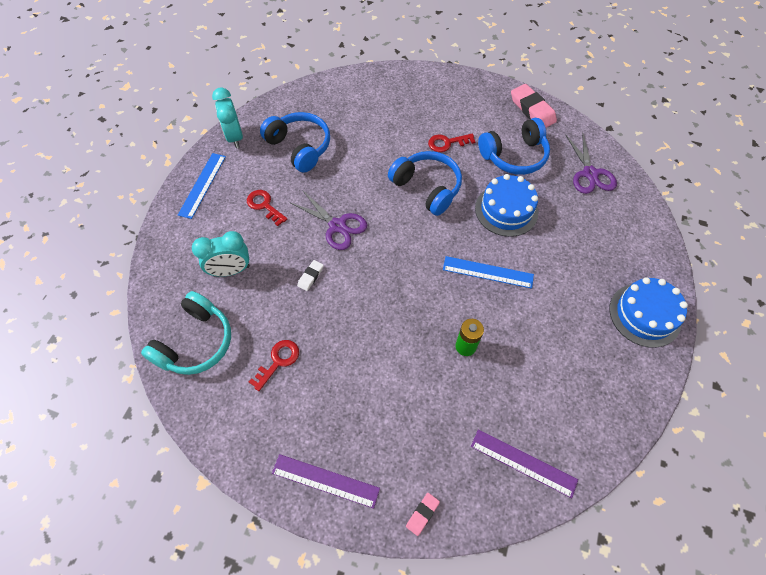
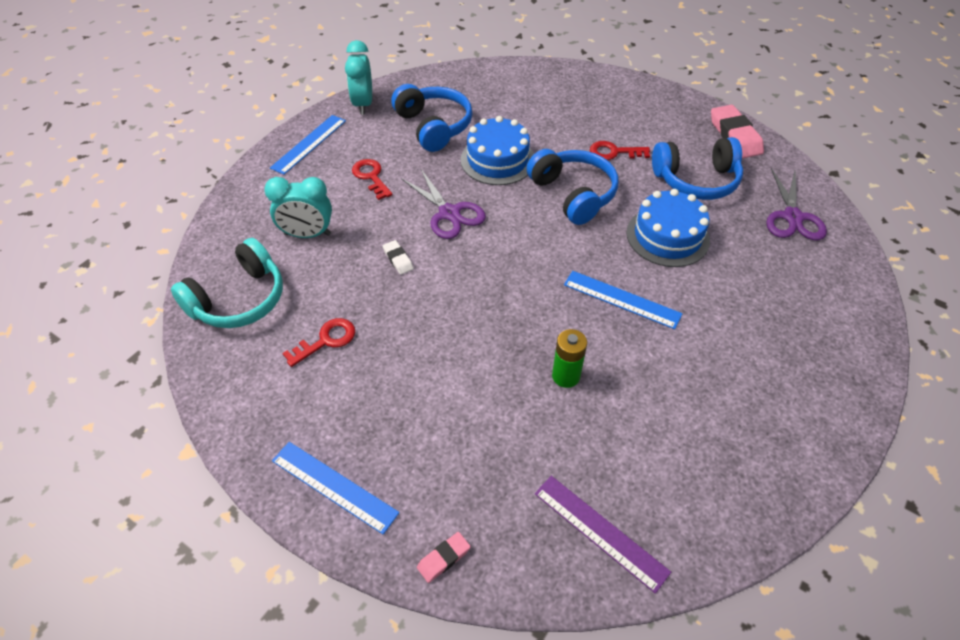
camera: 15 degrees right, 10 degrees down
purple ruler [272,454,380,509] -> blue ruler [272,442,399,534]
white eraser [297,260,324,291] -> white eraser turned 75 degrees counterclockwise [383,240,414,275]
blue cake [609,277,688,348] -> blue cake moved to [461,116,534,185]

